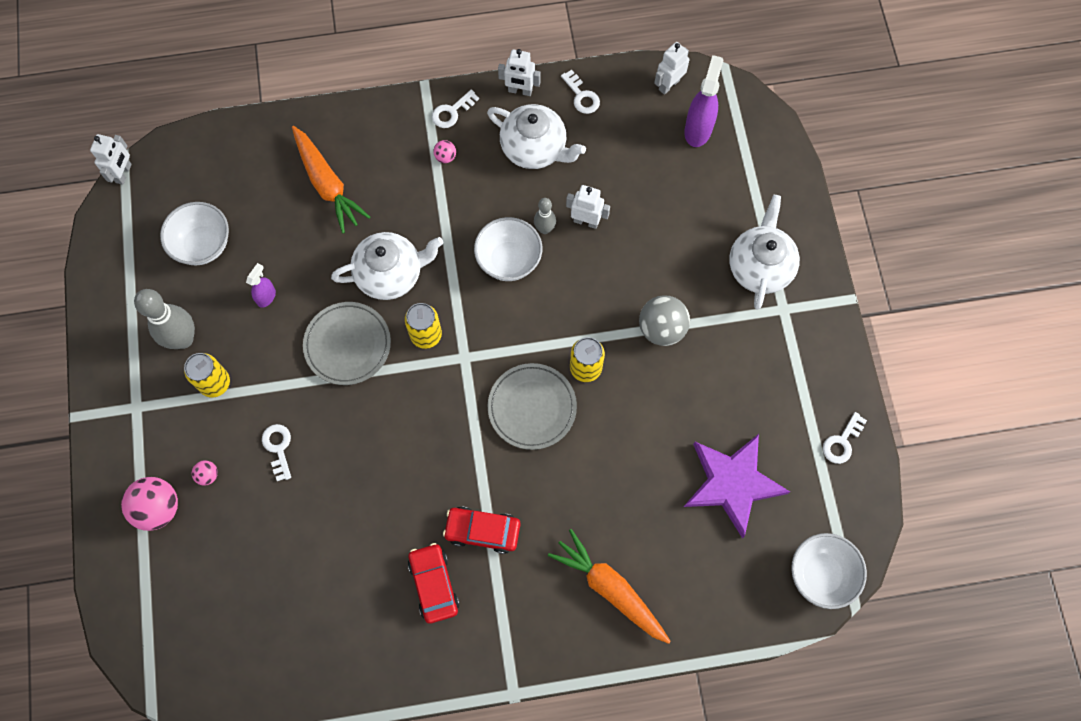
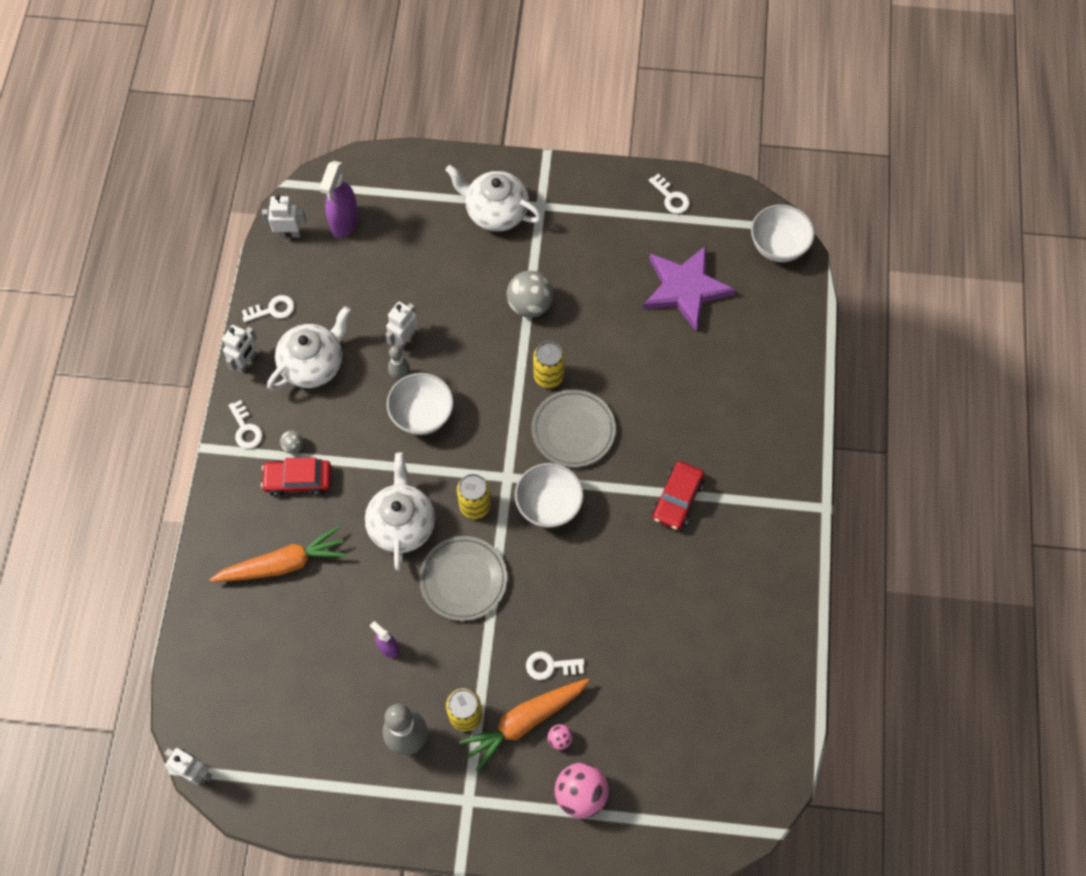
camera: 75 degrees left, 5 degrees down
white bowl [160,202,229,266] -> white bowl moved to [515,463,584,528]
red car [408,543,459,624] -> red car moved to [261,457,331,497]
pink ball [433,140,456,163] -> grey ball [280,430,303,454]
orange carrot [548,529,671,644] -> orange carrot moved to [459,679,590,771]
white robot [654,42,689,95] -> white robot turned 120 degrees clockwise [262,195,306,237]
purple spray bottle [684,55,723,147] -> purple spray bottle turned 105 degrees counterclockwise [319,161,359,238]

